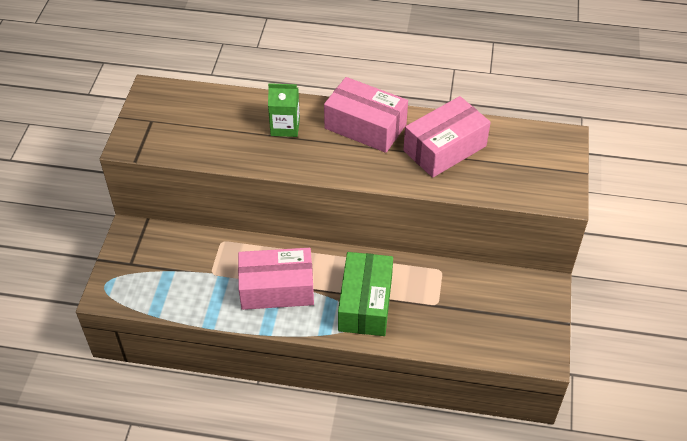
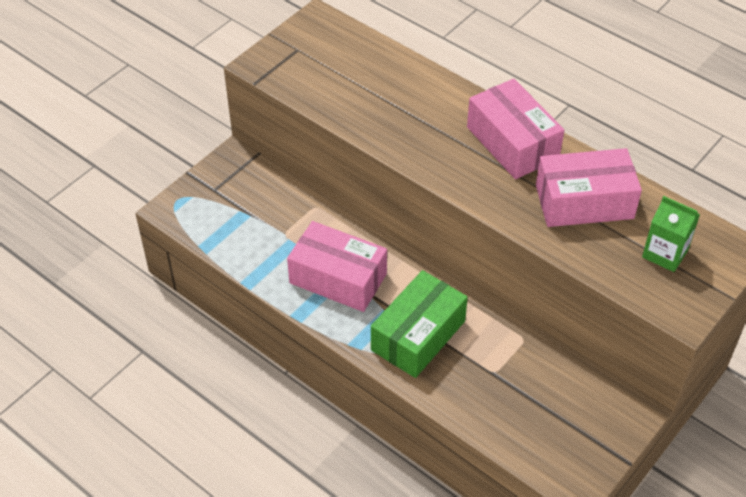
camera: 30 degrees right, 0 degrees up
green carton [268,83,300,137] -> green carton moved to [642,196,700,272]

